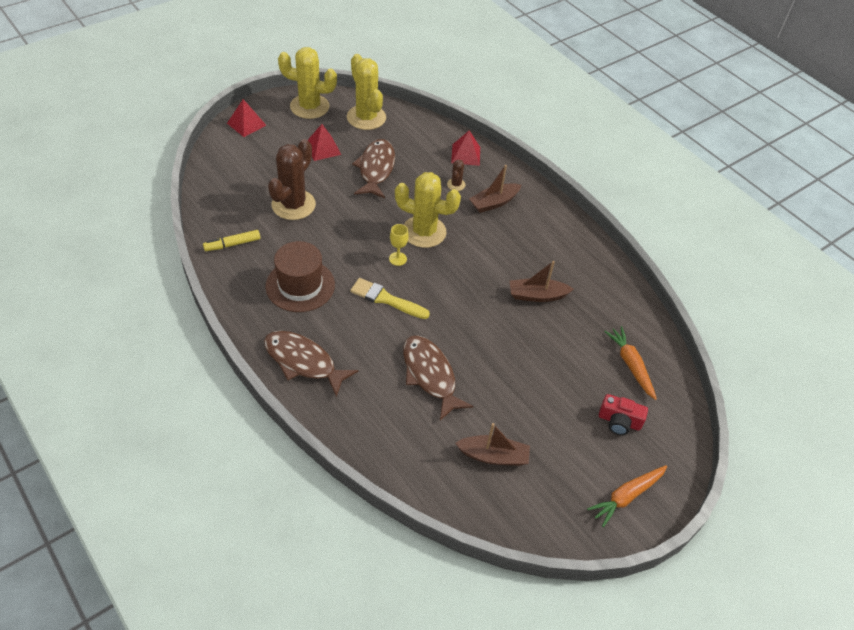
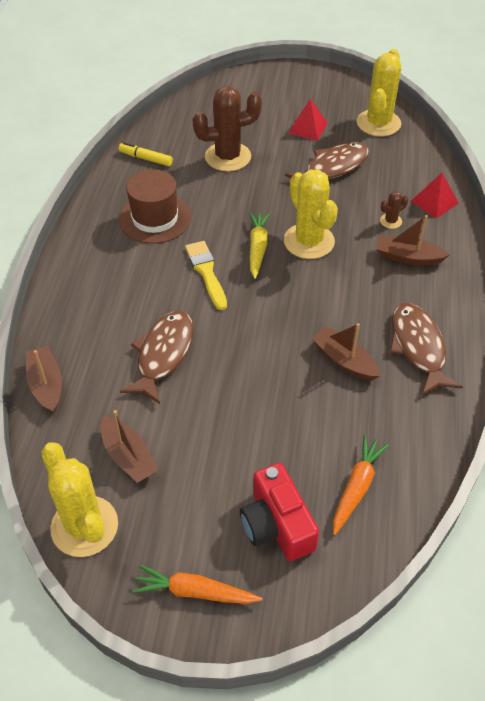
camera: 50 degrees right, 0 degrees up
red pyramid [227,99,266,137] -> none
brown fish [264,331,358,397] -> brown fish moved to [390,303,463,395]
yellow cactus [278,47,337,119] -> yellow cactus moved to [41,442,118,557]
yellow goblet [389,224,409,266] -> yellow carrot [249,212,270,279]
red camera [599,394,648,435] -> red camera [240,463,319,561], size x1.52
none -> brown boat [26,346,62,413]

